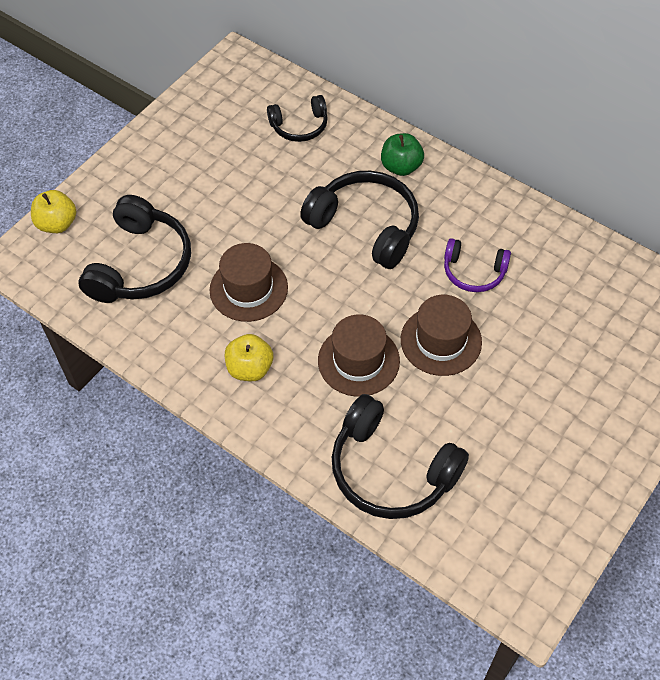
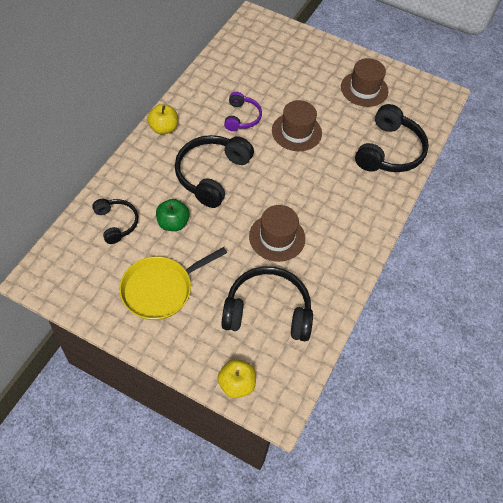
camera: 105 degrees left, 0 degrees up
yellow apple [225,334,273,381] -> yellow apple moved to [147,104,178,134]
brown hat [318,314,400,397] -> brown hat moved to [341,58,388,107]
green apple [381,133,424,176] -> green apple moved to [156,199,190,231]
none -> yellow pan [119,247,227,320]

